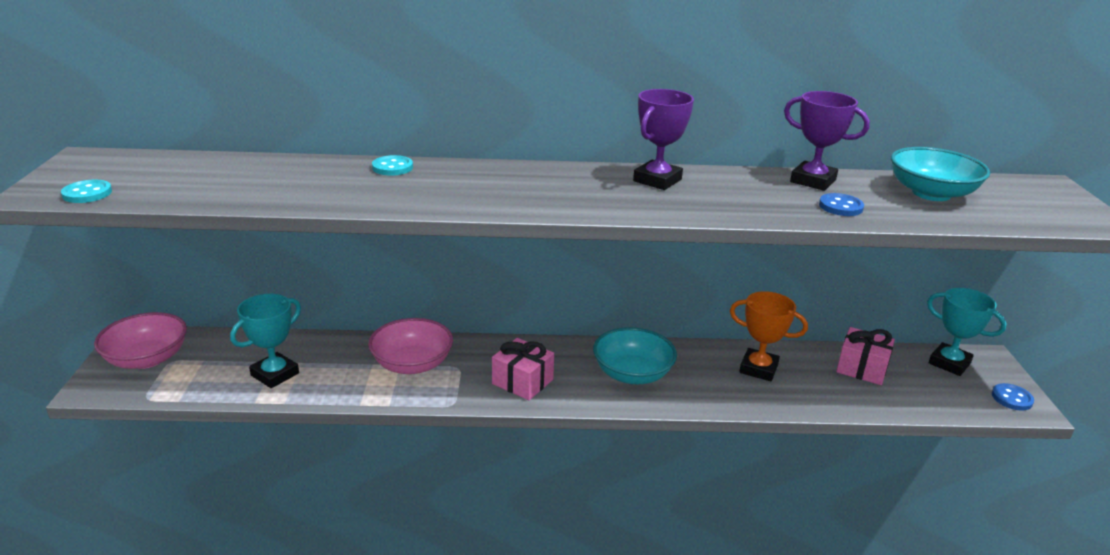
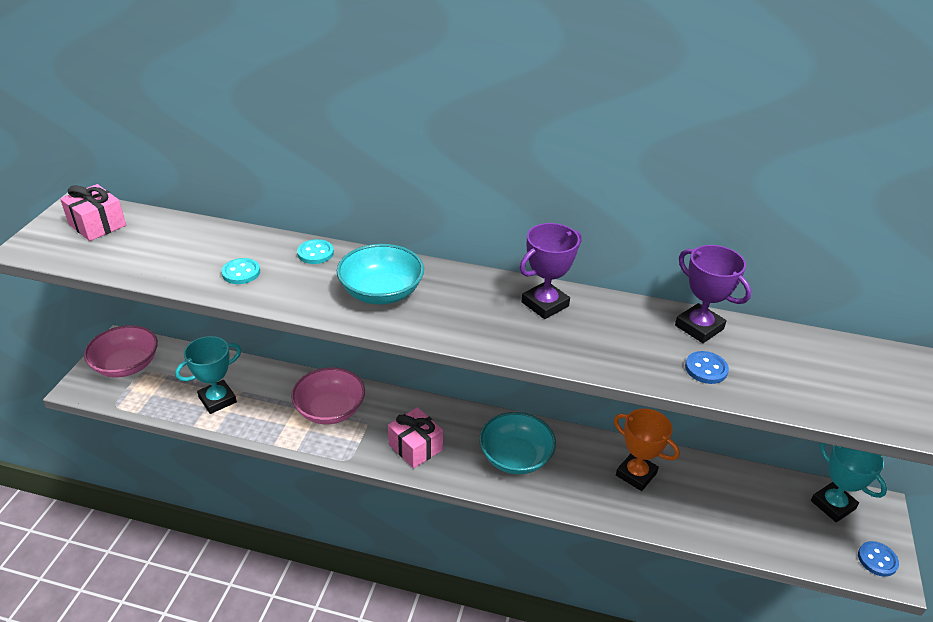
camera: 15 degrees right, 10 degrees up
turquoise button [61,180,112,203] -> turquoise button moved to [221,258,260,284]
pink gift [836,327,895,385] -> pink gift moved to [60,184,126,241]
turquoise bowl [891,147,990,201] -> turquoise bowl moved to [337,244,424,305]

